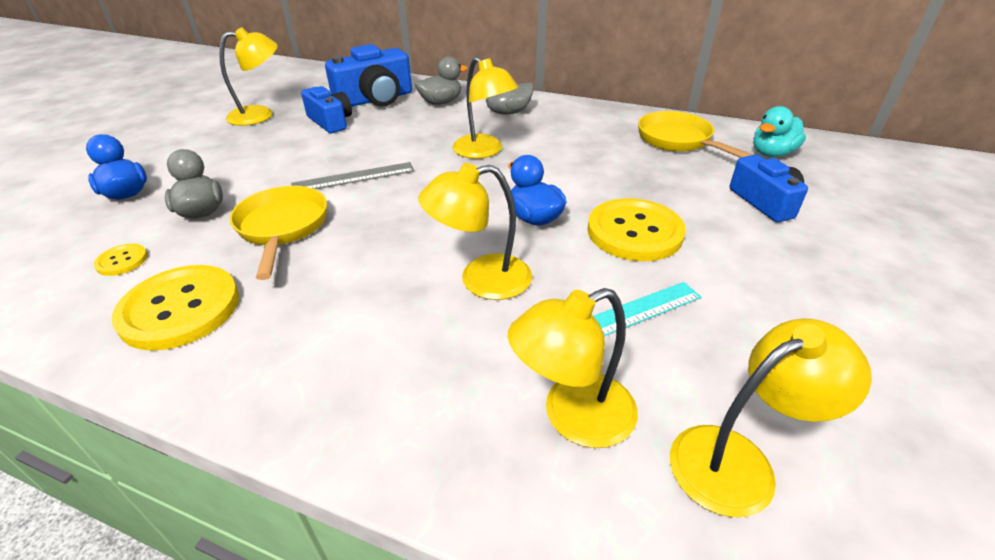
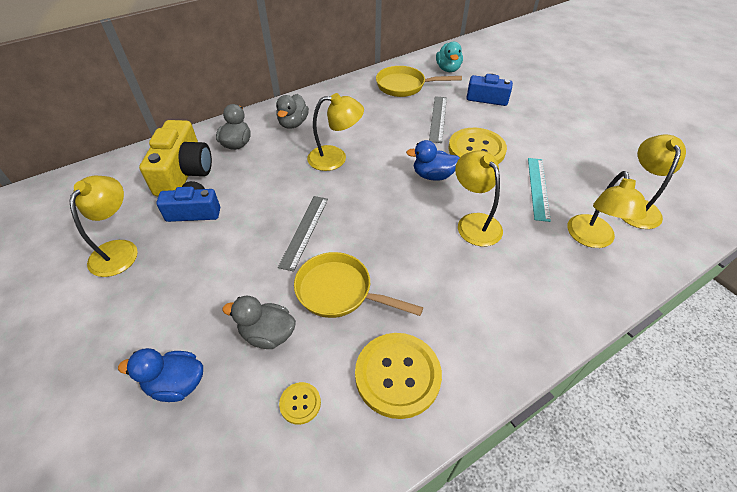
camera: 55 degrees left, 10 degrees up
blue camera [325,44,412,107] -> yellow camera [139,120,212,196]
yellow lamp [418,163,532,300] -> yellow lamp turned 135 degrees clockwise [455,150,503,247]
none -> grey ruler [429,96,447,143]

